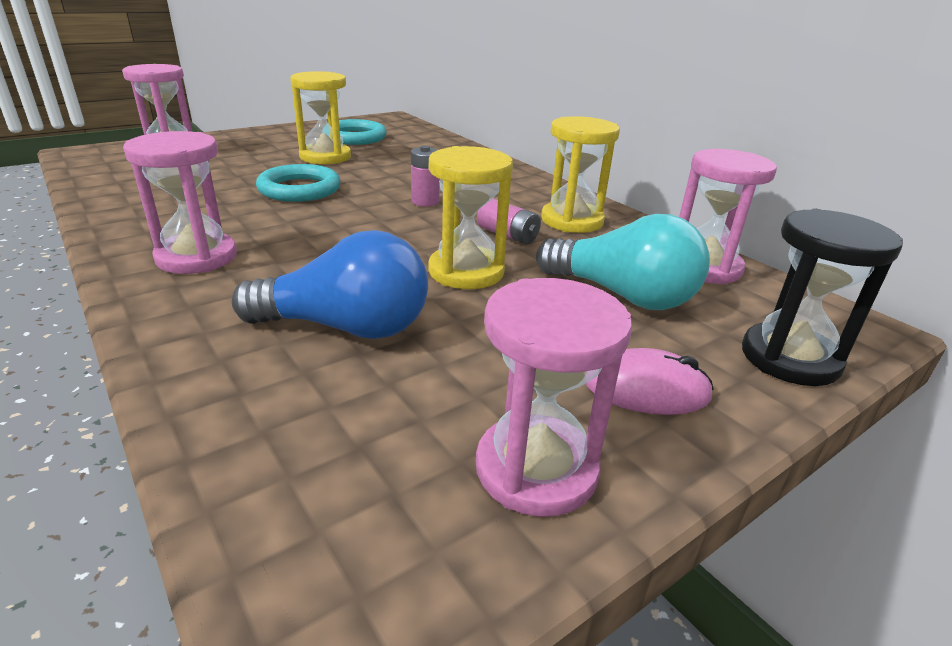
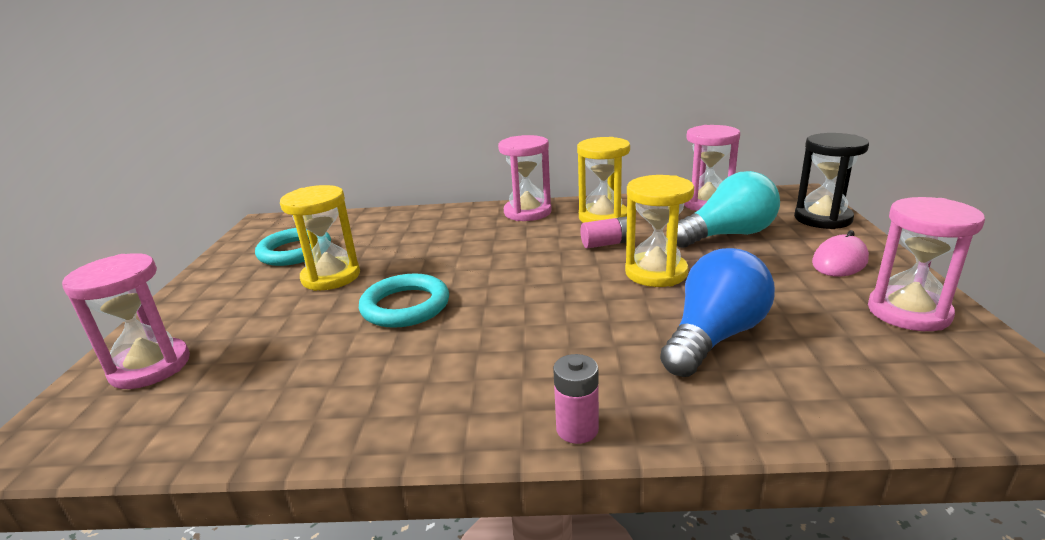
camera: 50 degrees left, 5 degrees down
pink hourglass [123,131,237,274] -> pink hourglass moved to [498,135,552,221]
pink battery [411,145,440,207] -> pink battery moved to [553,354,599,444]

